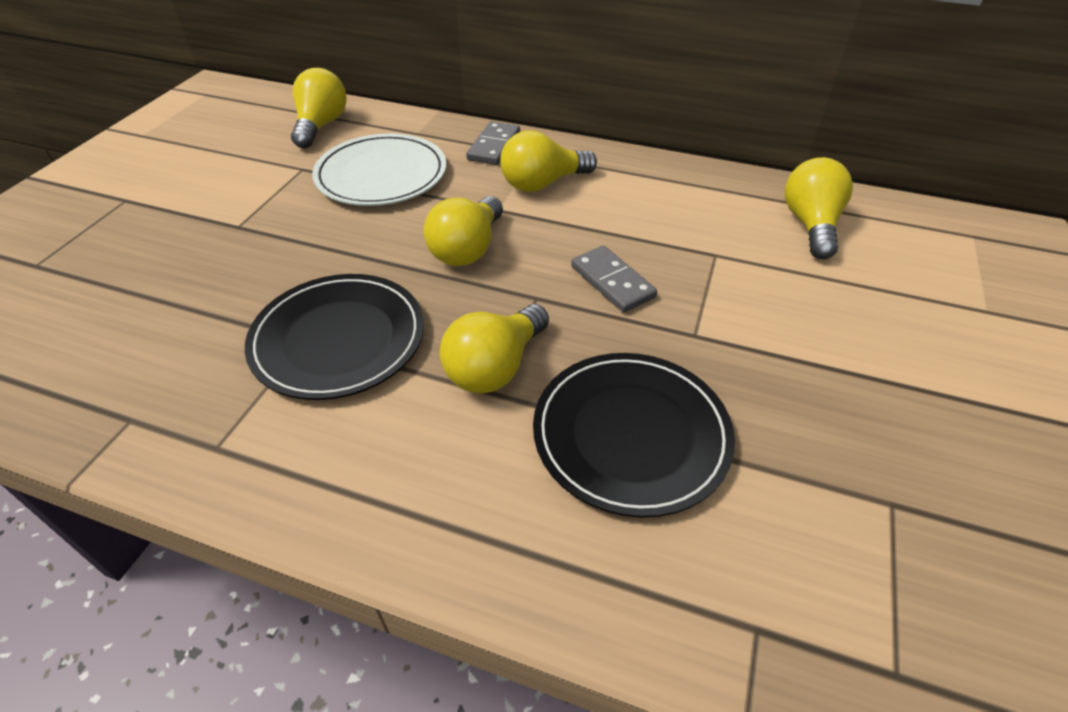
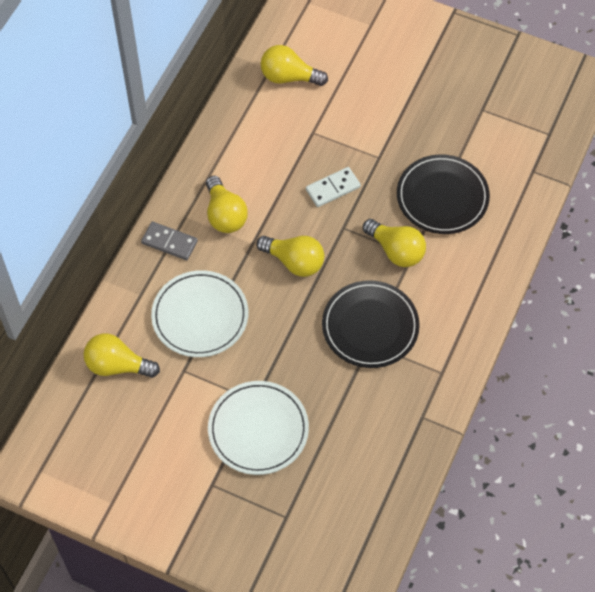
camera: 85 degrees left, 15 degrees up
grey domino [571,246,657,313] -> white domino [306,167,361,207]
none -> white plate [208,381,309,475]

